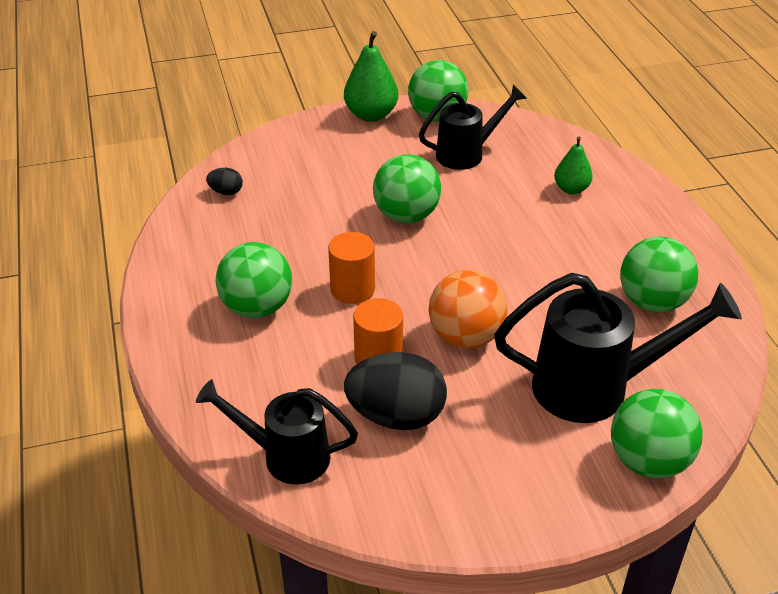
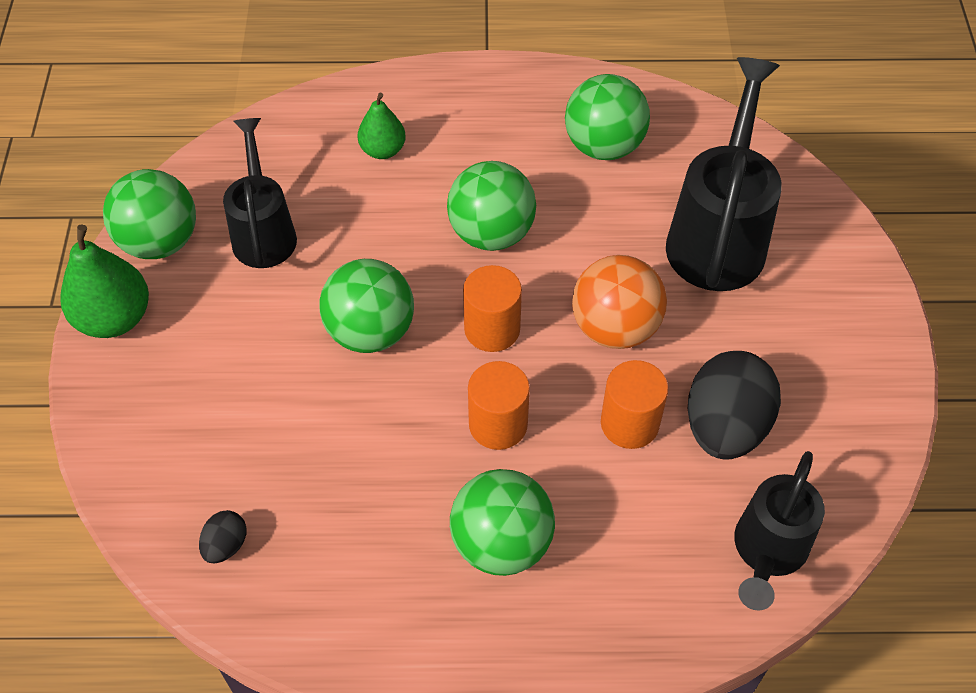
camera: 75 degrees left, 15 degrees up
green ball [611,389,702,479] -> green ball moved to [447,161,536,251]
none -> orange cylinder [463,265,522,352]

